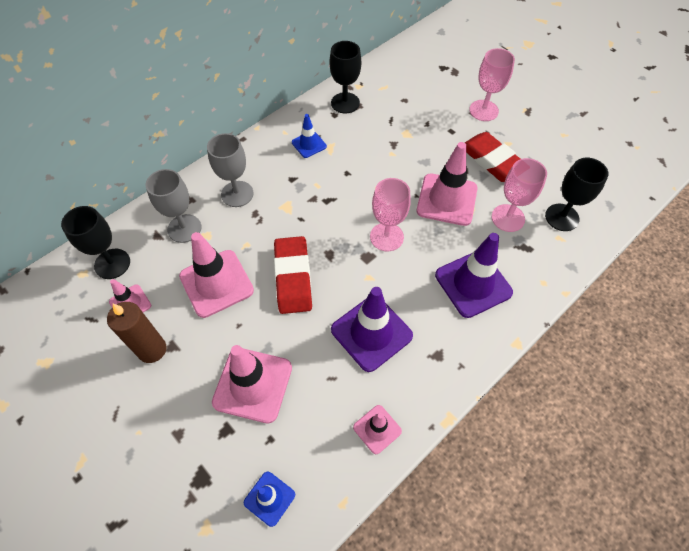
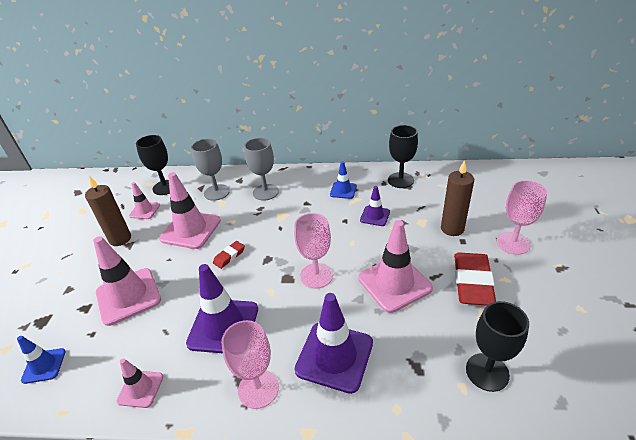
camera: 50 degrees right, 20 degrees down
red eraser [274,236,312,314] -> red eraser [213,241,245,269], size x0.49
pink goblet [491,158,547,232] -> pink goblet moved to [221,320,279,409]
none -> purple traffic cone [360,186,390,226]
none -> brown candle [441,160,474,236]

